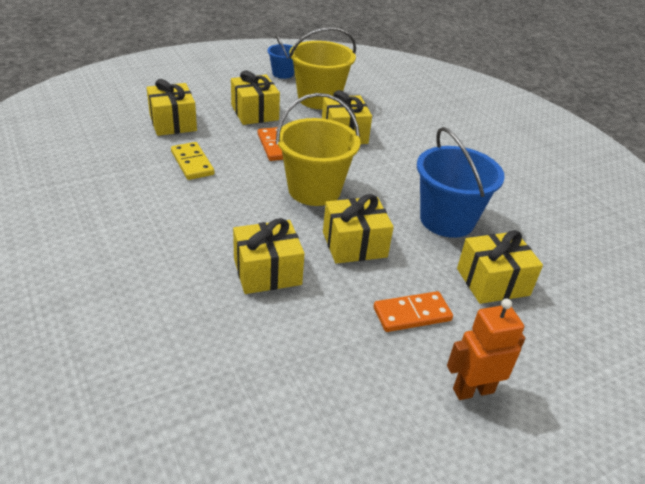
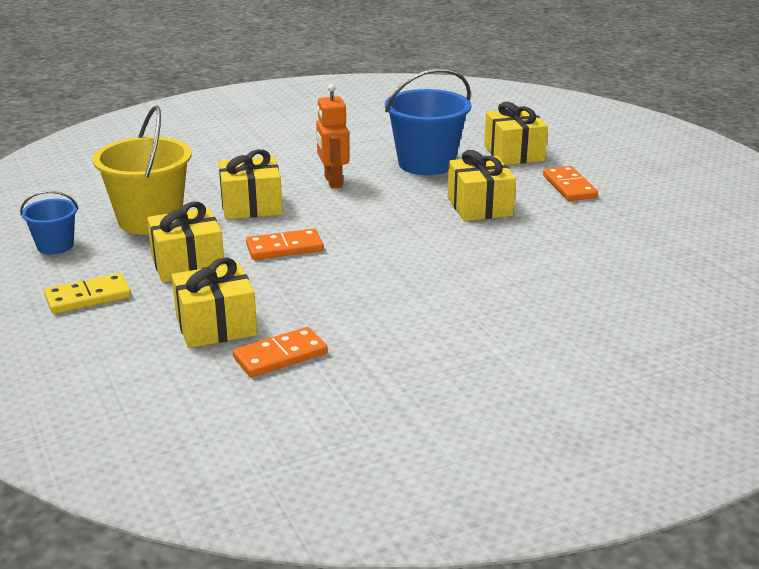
camera: 85 degrees left, 10 degrees down
yellow domino [171,142,214,180] -> yellow domino moved to [44,273,131,314]
yellow gift [233,218,305,294] -> none
yellow bucket [276,93,360,206] -> none
orange robot [447,299,525,400] -> orange robot moved to [316,84,349,189]
none -> orange domino [233,327,328,377]

